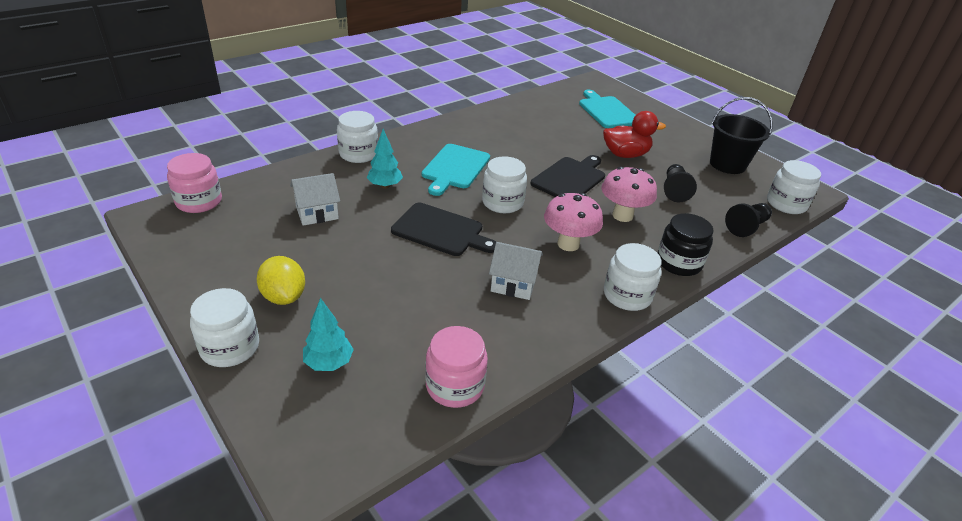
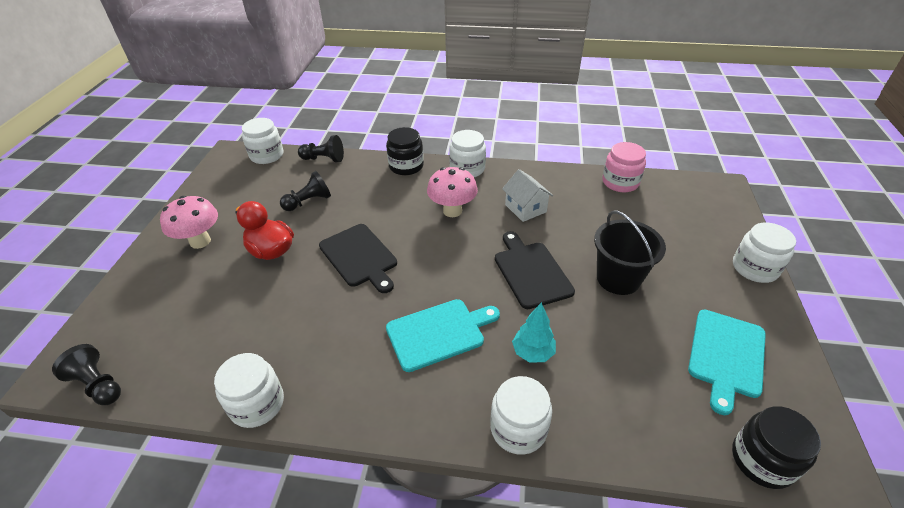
camera: 130 degrees left, 5 degrees up
pink jar [167,153,222,213] -> black jar [732,406,821,489]
yellow lemon [257,256,305,305] -> none
white house [290,173,340,226] -> none
turquoise tree [303,298,354,371] -> none
white jar [482,156,527,213] -> white jar moved to [214,353,284,428]
black cutting board [531,155,605,197] -> black cutting board turned 120 degrees counterclockwise [319,224,397,293]
turquoise cutting board [579,90,636,128] -> turquoise cutting board moved to [688,309,766,415]
pink mushroom [601,167,657,222] -> pink mushroom moved to [160,196,218,249]
black bucket [710,97,773,174] -> black bucket moved to [594,210,666,295]
none -> black pawn [52,344,121,405]

